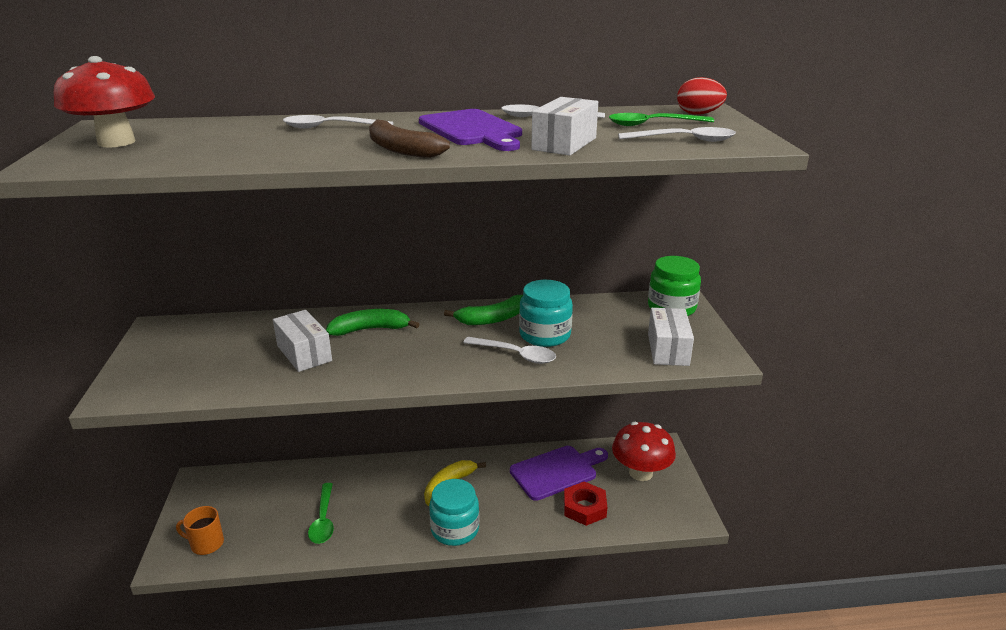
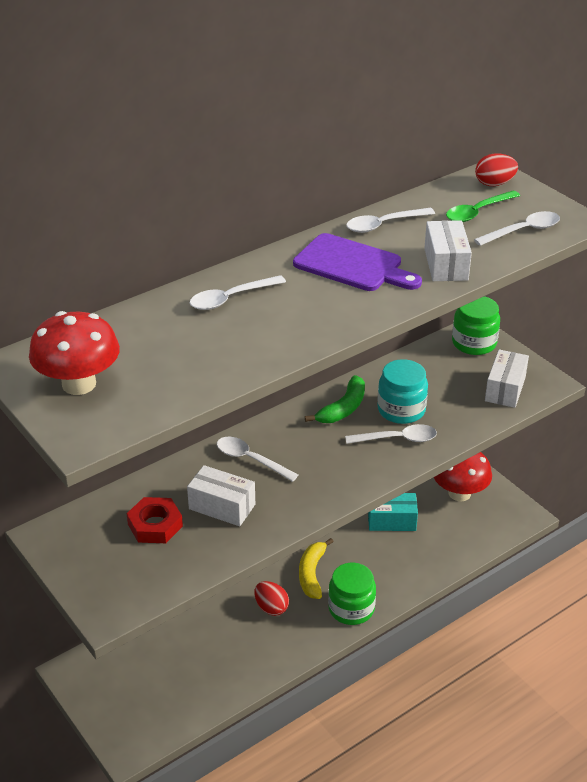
camera: 30 degrees left, 10 degrees up
orange mug [176,506,224,555] -> none
green spoon [308,483,334,544] -> none
green banana [326,309,419,336] -> white spoon [217,437,298,482]
brown banana [369,119,450,158] -> none
turquoise jar [429,479,479,546] -> green jar [328,563,376,625]
purple cutting board [510,446,608,501] -> turquoise box [368,493,418,531]
red nut [564,481,607,526] -> red nut moved to [127,497,183,543]
white box [648,308,694,366] -> white box turned 45 degrees clockwise [485,349,529,408]
none -> red egg [254,581,289,616]

